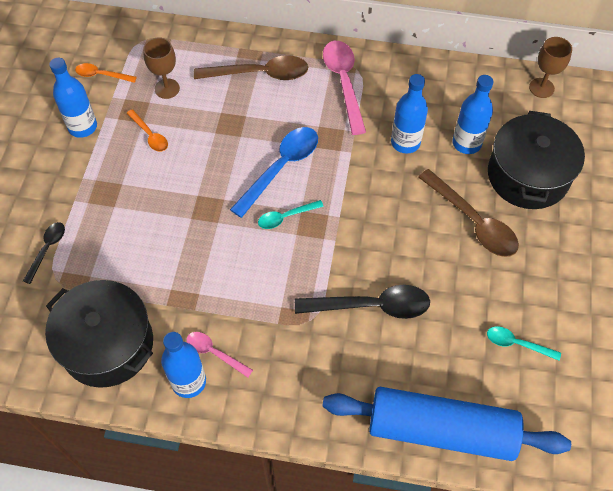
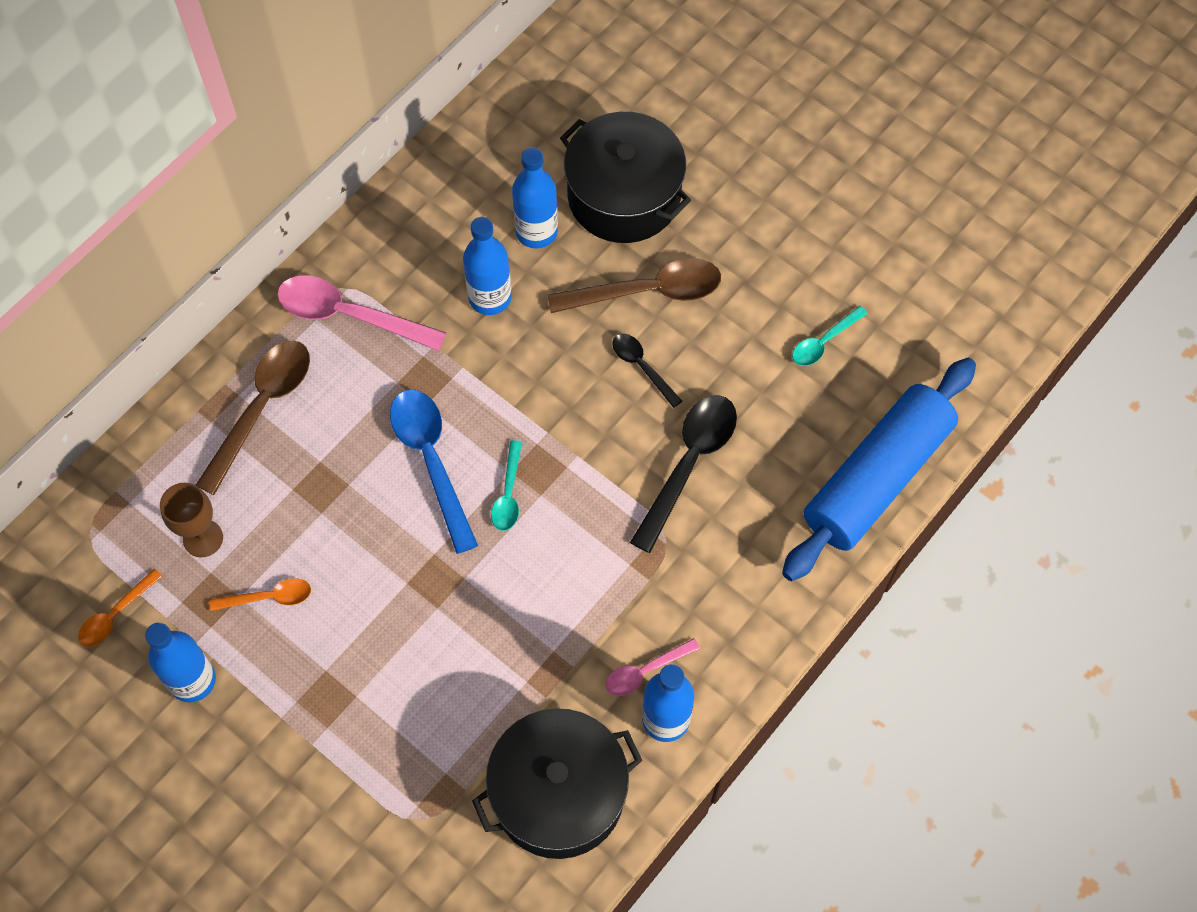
camera: 60 degrees left, 5 degrees up
black spoon [23,222,65,284] -> black spoon moved to [612,334,682,408]
brown goblet [529,37,572,98] -> none

